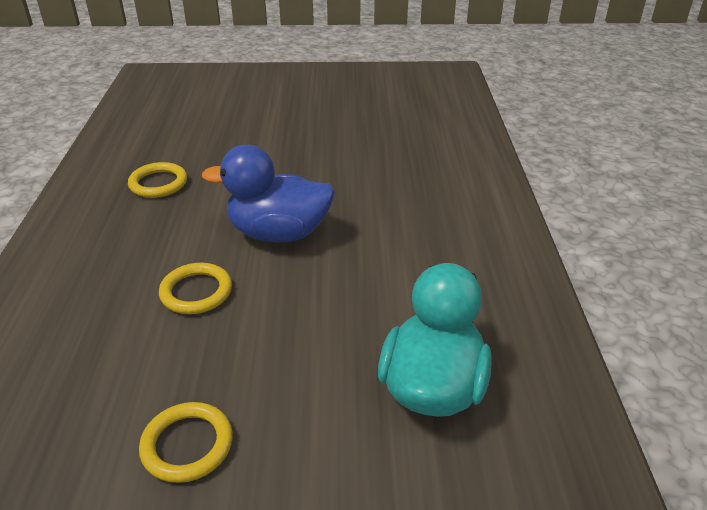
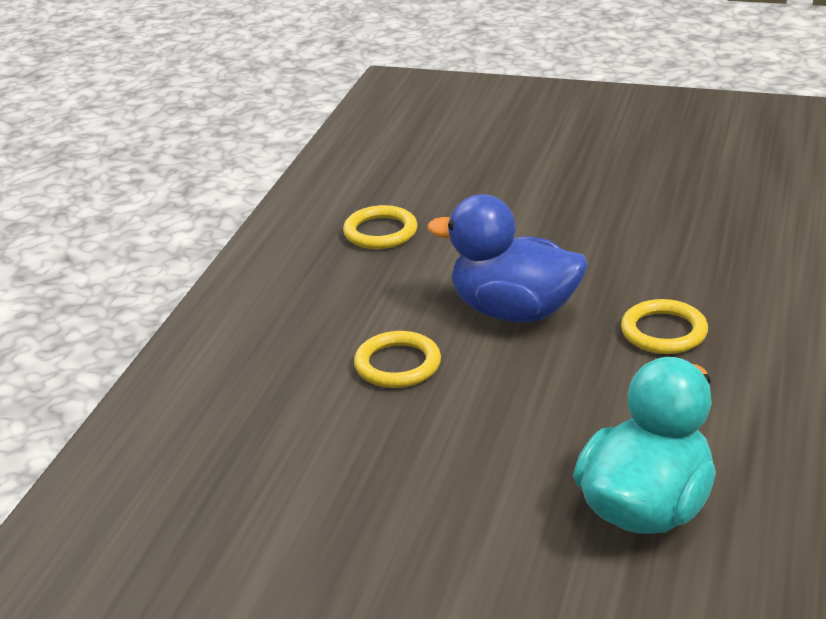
camera: 20 degrees right, 5 degrees down
yellow ring [139,402,233,483] -> yellow ring moved to [621,299,708,354]

